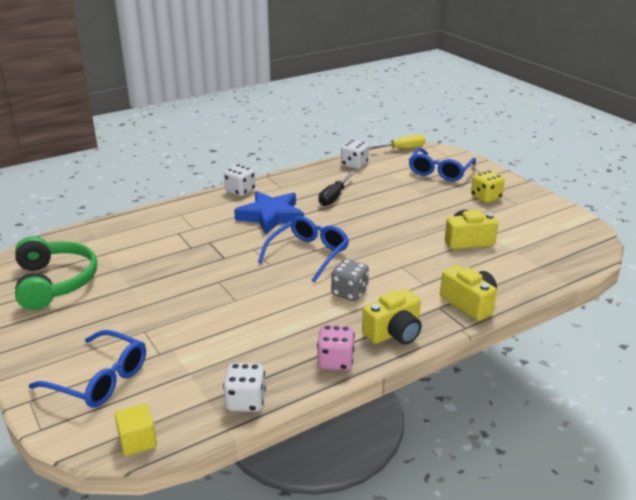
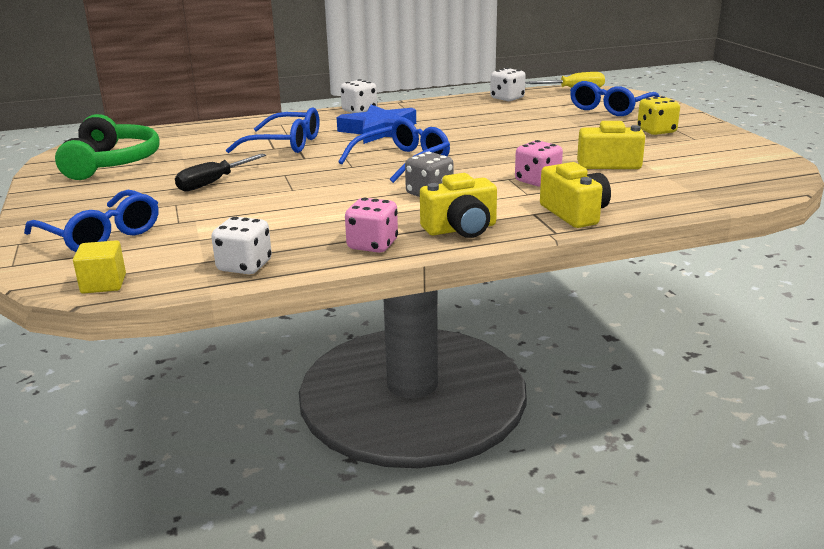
camera: 15 degrees right, 5 degrees down
black screwdriver [319,172,355,206] -> black screwdriver moved to [175,154,266,192]
none -> blue glasses [226,107,319,153]
none -> pink dice [515,140,563,187]

